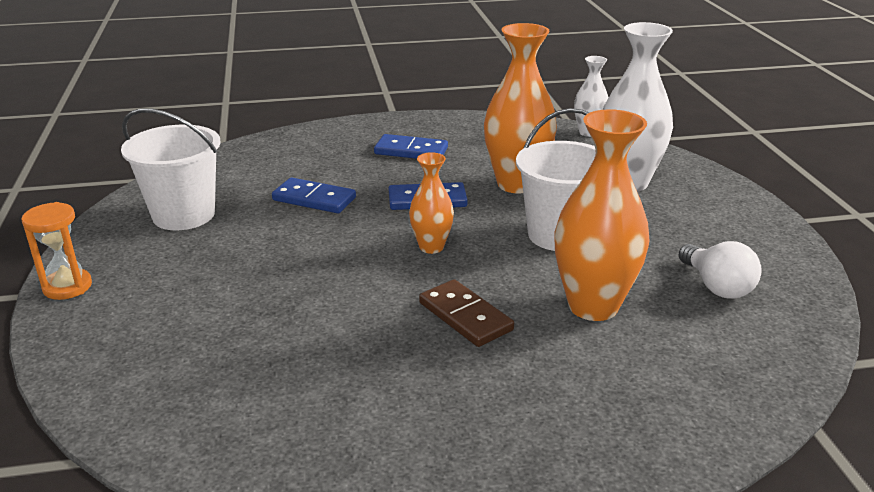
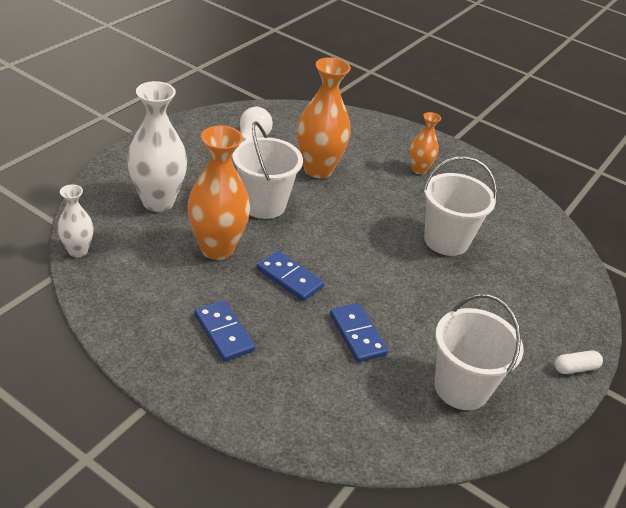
camera: 140 degrees left, 10 degrees up
orange hourglass [21,202,92,300] -> white capsule [554,350,603,374]
orange vase [409,152,454,254] -> orange vase moved to [410,112,441,174]
brown domino [419,279,514,347] -> none
none -> white bucket [423,156,497,256]

